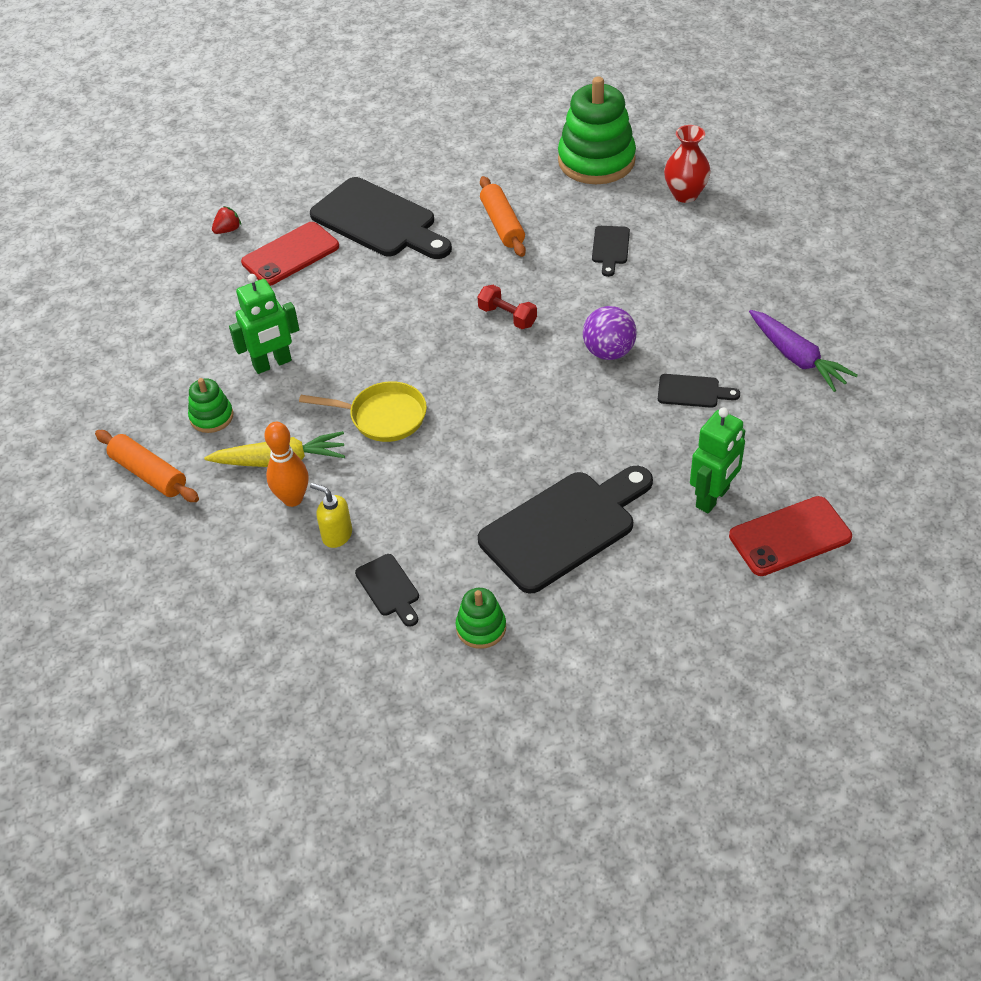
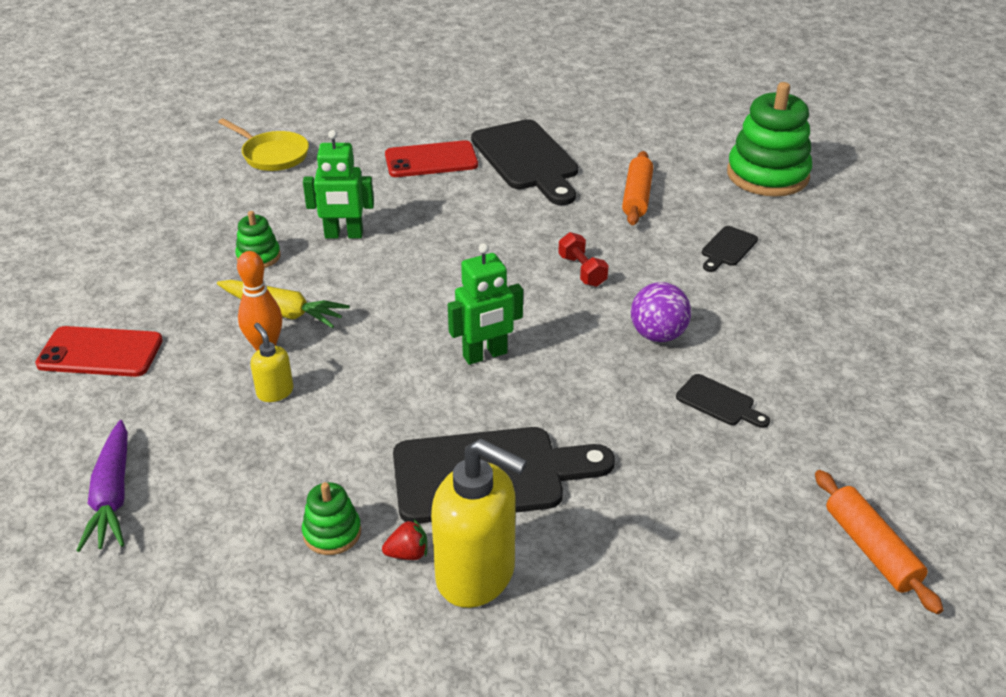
camera: 25 degrees right, 10 degrees down
orange rolling pin [95,430,199,502] -> orange rolling pin moved to [815,470,944,614]
red strawberry [212,206,241,234] -> red strawberry moved to [382,519,427,560]
yellow pan [299,381,427,442] -> yellow pan moved to [218,118,309,171]
black cutting board [355,554,419,627] -> none
red vase [664,125,711,203] -> none
green robot [690,407,745,513] -> green robot moved to [448,243,523,365]
red phone [729,496,852,576] -> red phone moved to [35,326,163,377]
purple carrot [749,310,858,392] -> purple carrot moved to [76,420,128,552]
none -> yellow soap dispenser [431,439,527,608]

